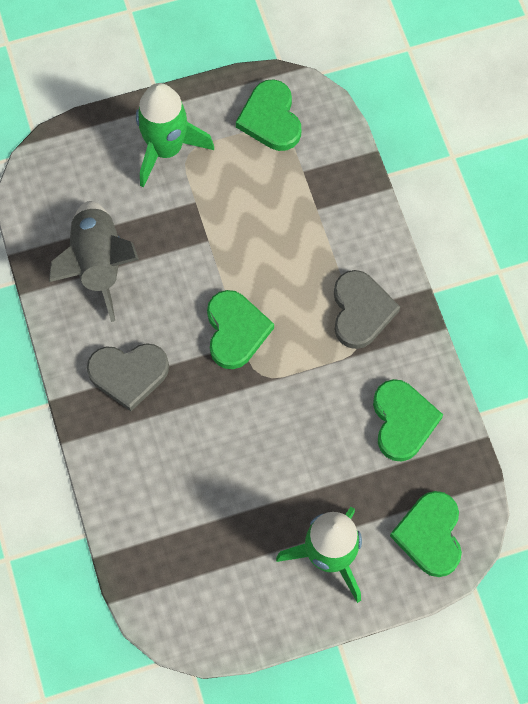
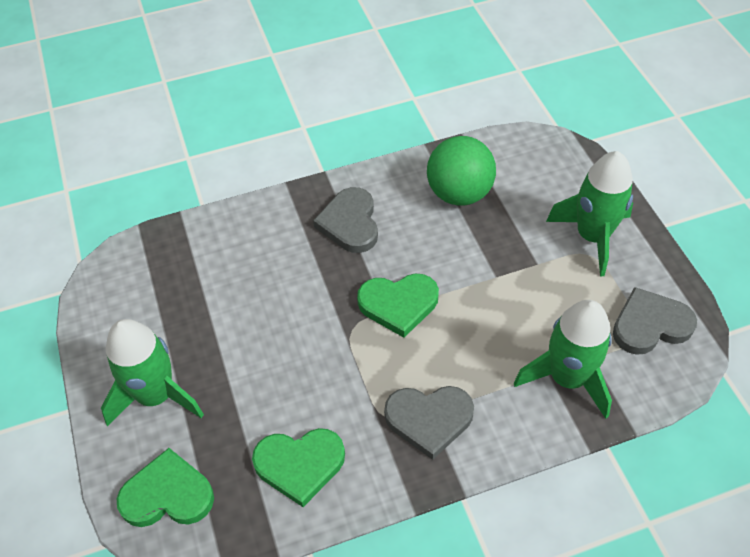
camera: 90 degrees right, 15 degrees down
grey rocket [49,201,139,322] -> green ball [427,136,496,206]
green heart [236,80,301,151] -> grey heart [613,287,697,355]
none -> green rocket [514,300,612,419]

